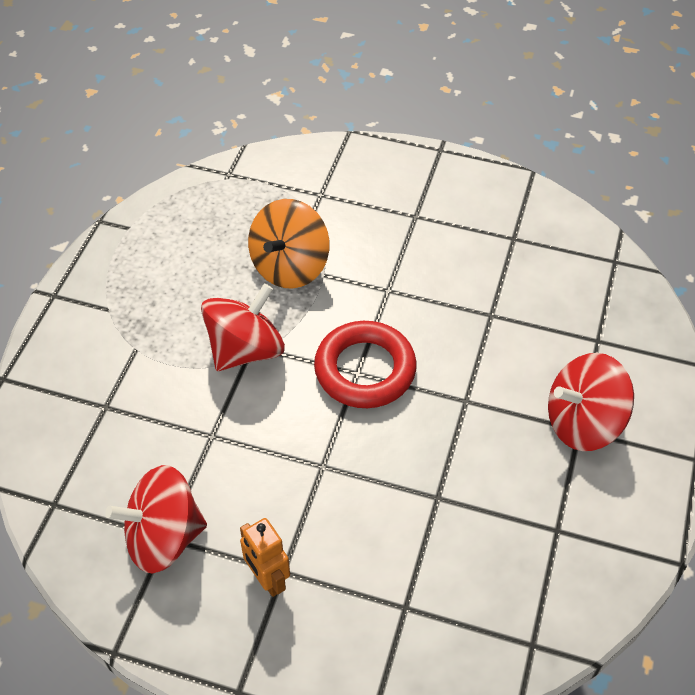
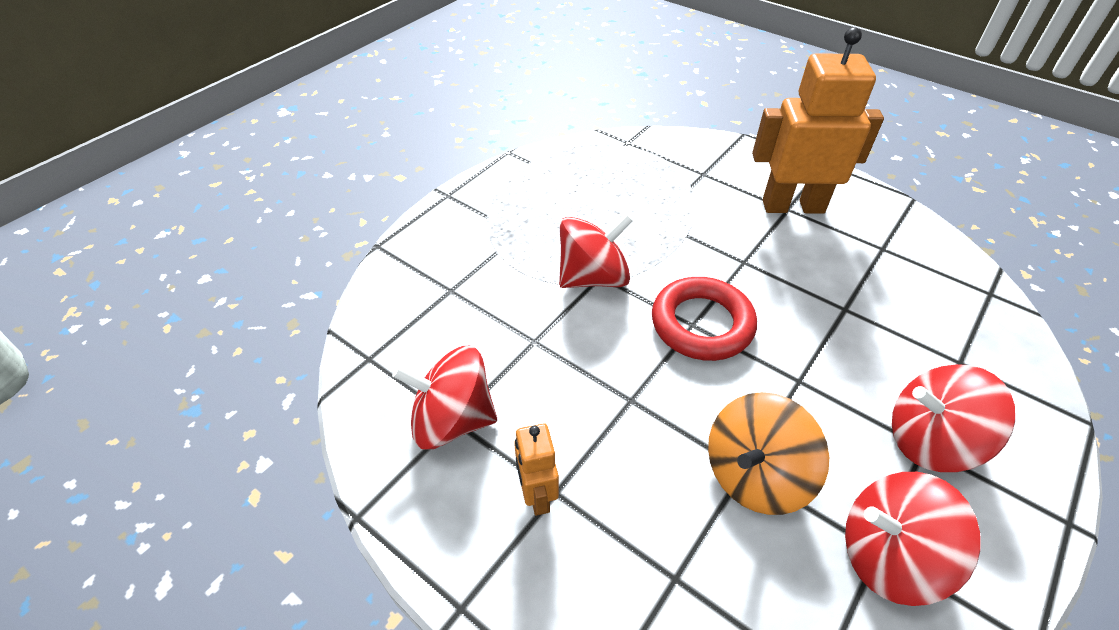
camera: 20 degrees right, 5 degrees down
orange spinning top [248,199,330,289] -> orange spinning top moved to [708,392,829,515]
none -> orange robot [752,27,884,214]
none -> red spinning top [845,472,981,606]

